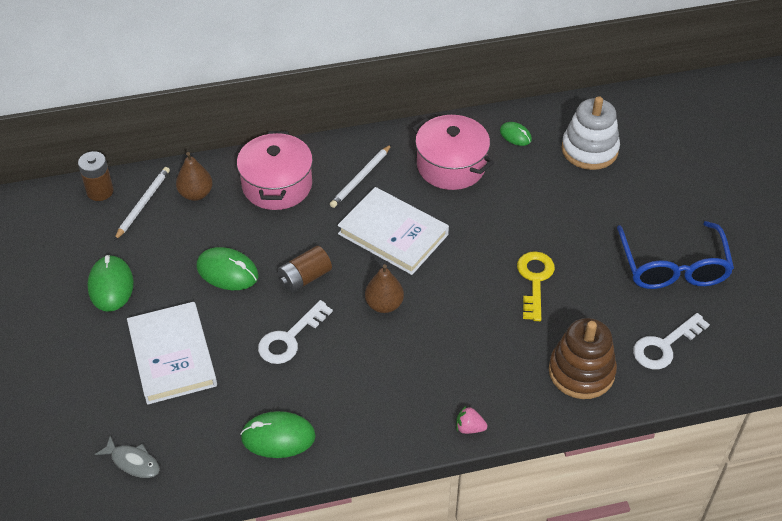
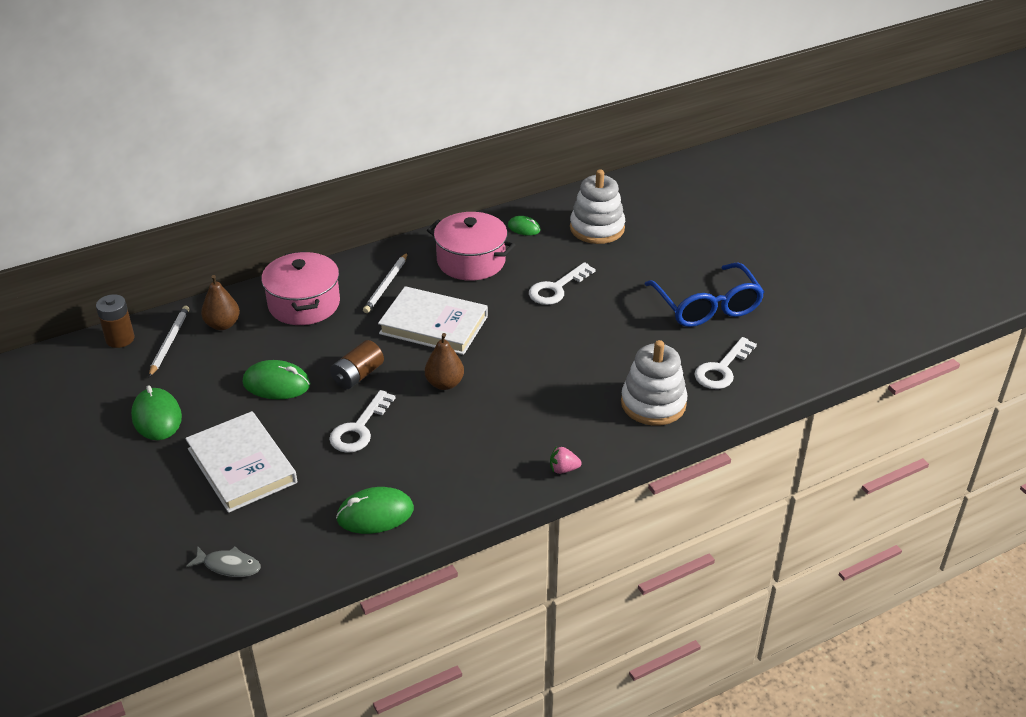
camera: 15 degrees left, 10 degrees down
yellow key [517,251,555,321] -> none
brown stacking toy [549,318,617,399] -> white stacking toy [621,340,687,426]
none -> white key [529,262,596,305]

